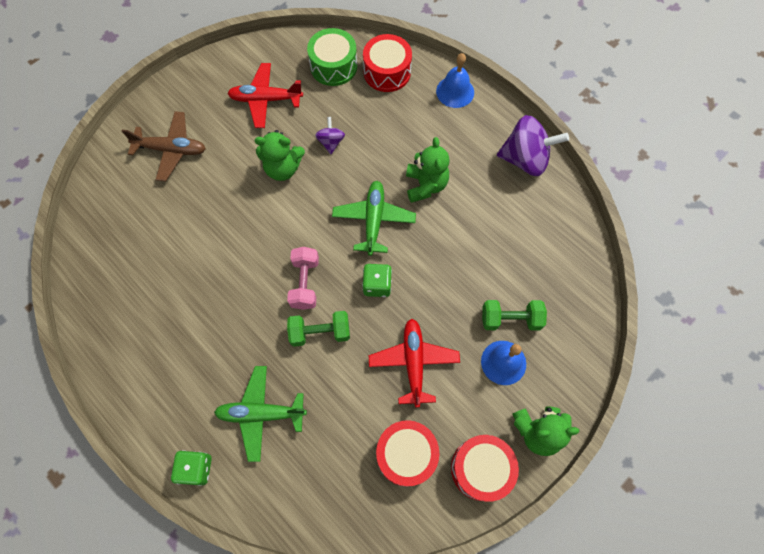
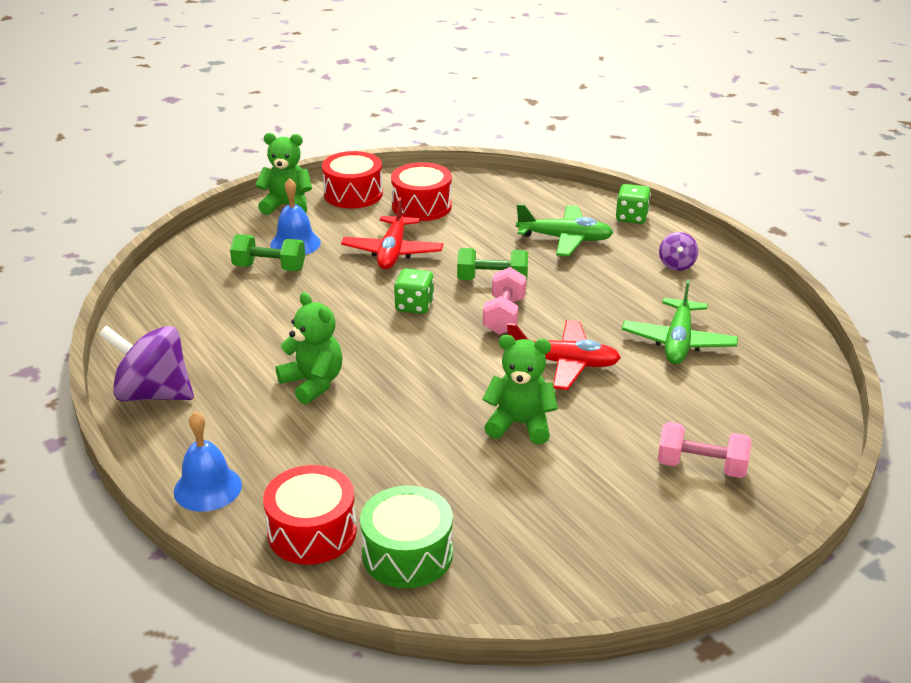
camera: 170 degrees left, 35 degrees down
brown plane [122,111,206,181] -> pink dumbbell [658,422,751,478]
red plane [227,63,303,128] -> red plane moved to [507,320,621,390]
purple spinning top [315,117,345,154] -> purple spinning top moved to [659,232,698,271]
green plane [332,181,416,256] -> green plane moved to [622,279,738,364]
green teddy bear [406,137,449,203] -> green teddy bear turned 135 degrees clockwise [276,292,343,404]

